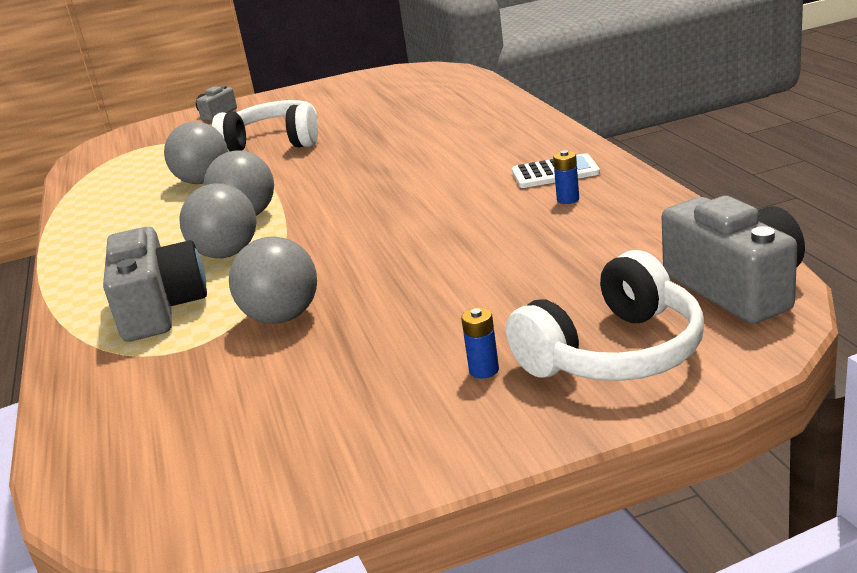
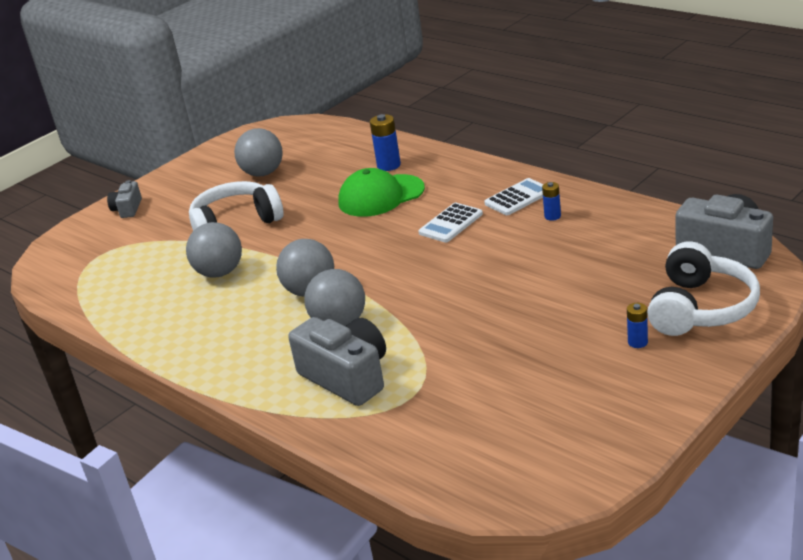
camera: 30 degrees left, 5 degrees up
grey ball [229,236,317,324] -> grey ball moved to [234,128,283,177]
none -> green cap [338,168,425,217]
none -> blue battery [370,114,401,171]
none -> white calculator [418,203,483,243]

